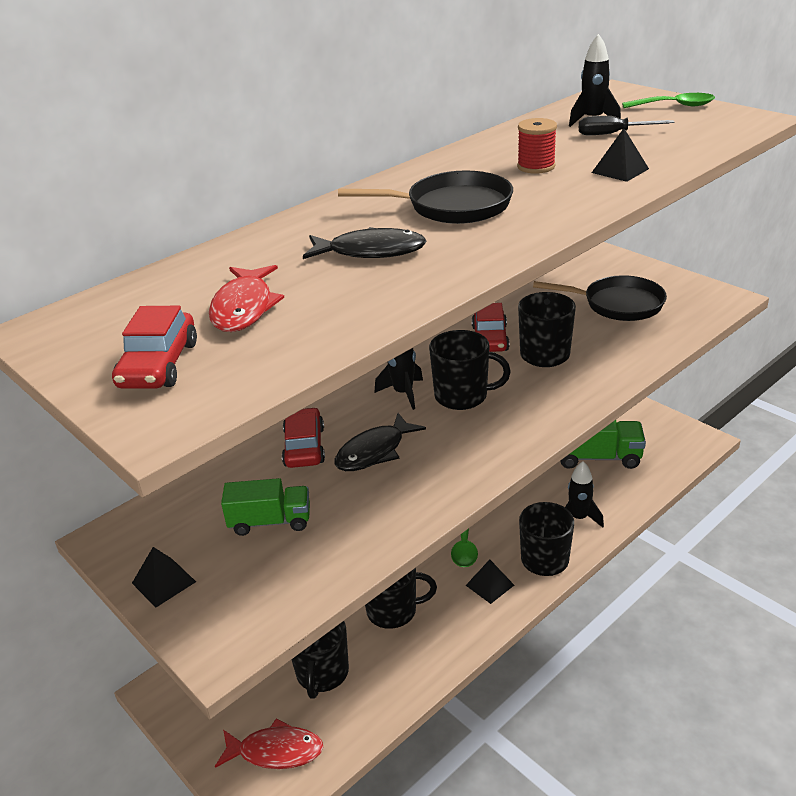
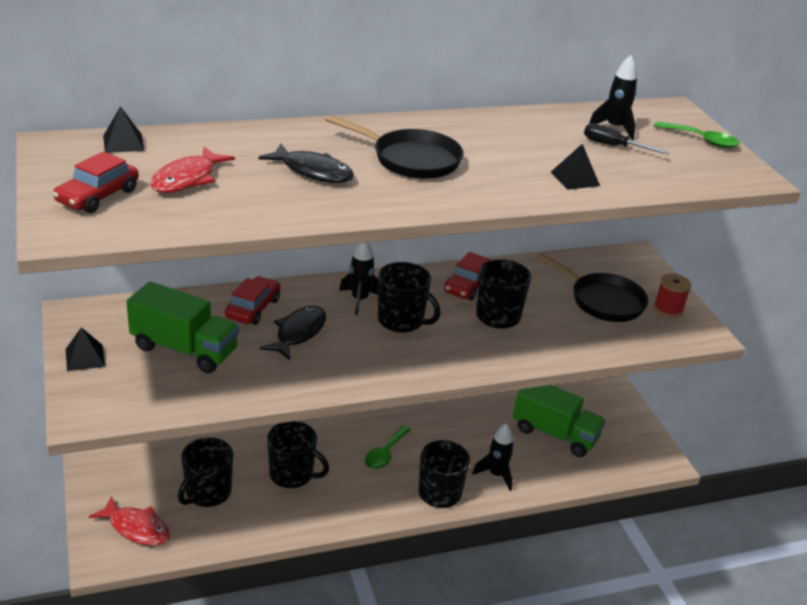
camera: 20 degrees right, 0 degrees up
green truck [221,478,310,536] -> green truck [127,281,239,373], size x1.58
black fish [334,413,426,471] -> black fish turned 135 degrees clockwise [260,306,326,360]
black pyramid [466,559,514,604] -> black pyramid moved to [103,106,144,153]
red spool [517,118,557,174] -> red spool moved to [654,273,691,318]

